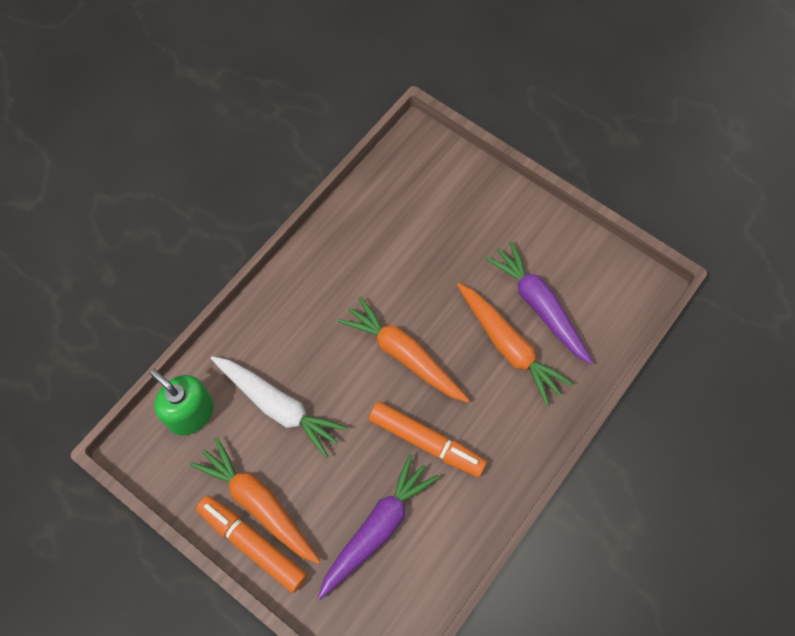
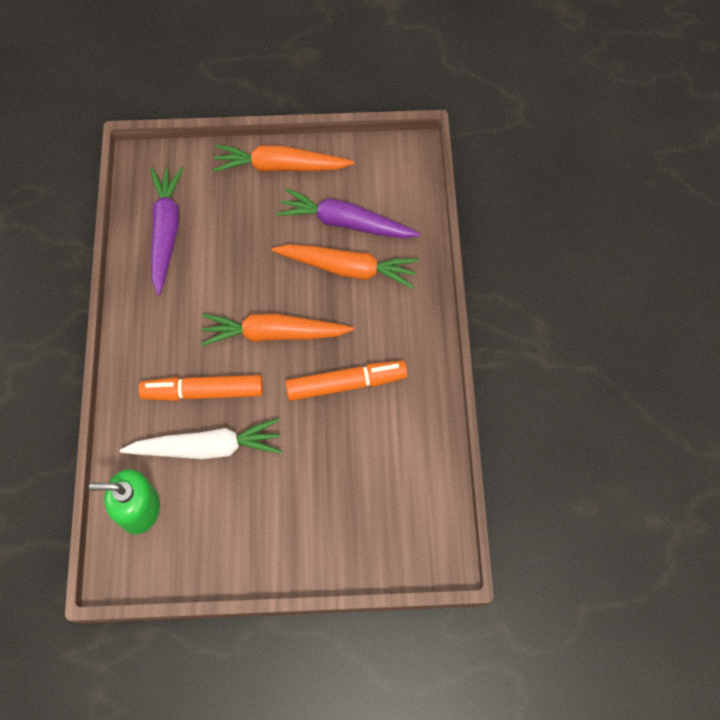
camera: 40 degrees left, 0 degrees up
orange carrot [190,437,321,564] -> orange carrot moved to [213,144,354,172]
orange marker [196,495,307,593] -> orange marker moved to [139,375,263,401]
purple carrot [318,454,439,600] -> purple carrot moved to [151,167,183,295]

